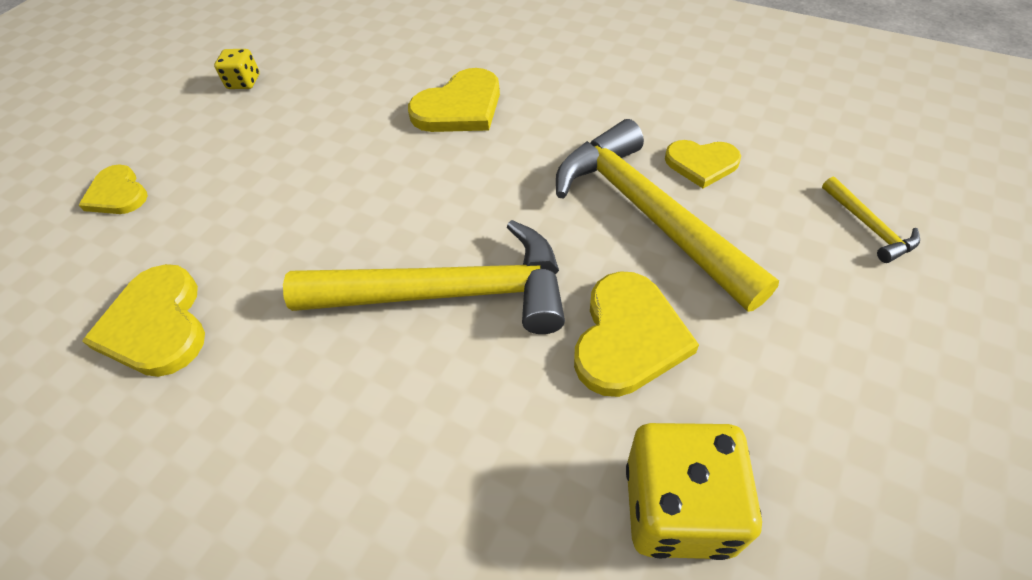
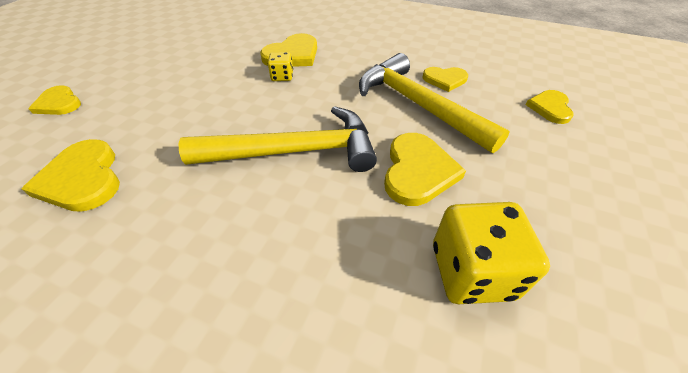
camera: 10 degrees left, 5 degrees down
yellow dice [214,49,260,89] -> yellow dice moved to [268,52,293,81]
yellow hammer [822,176,920,263] -> yellow heart [526,90,574,124]

